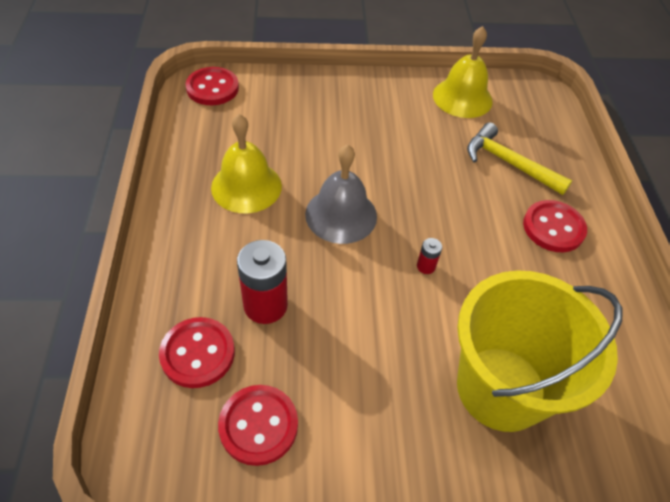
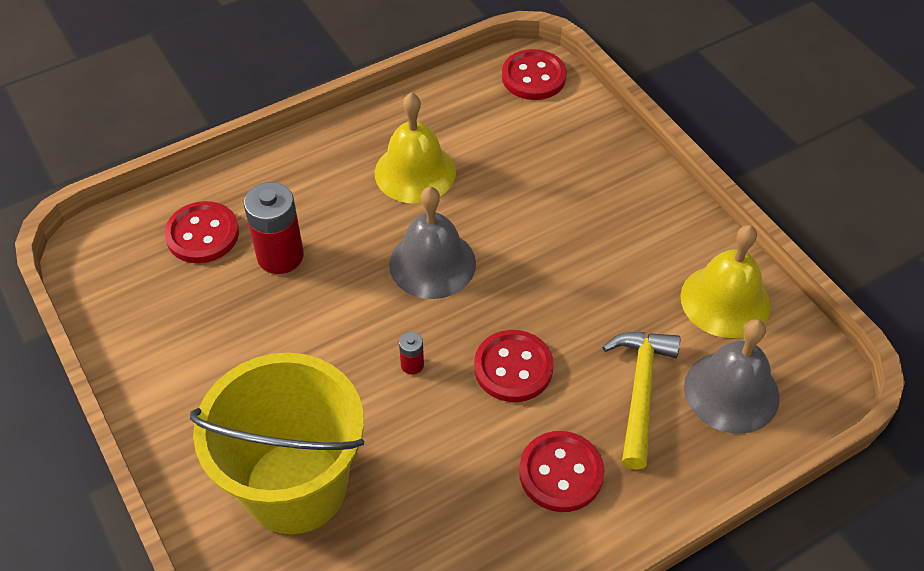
camera: 65 degrees right, 0 degrees up
red button [218,385,298,466] -> red button moved to [474,330,553,402]
none -> grey bell [684,319,780,434]

